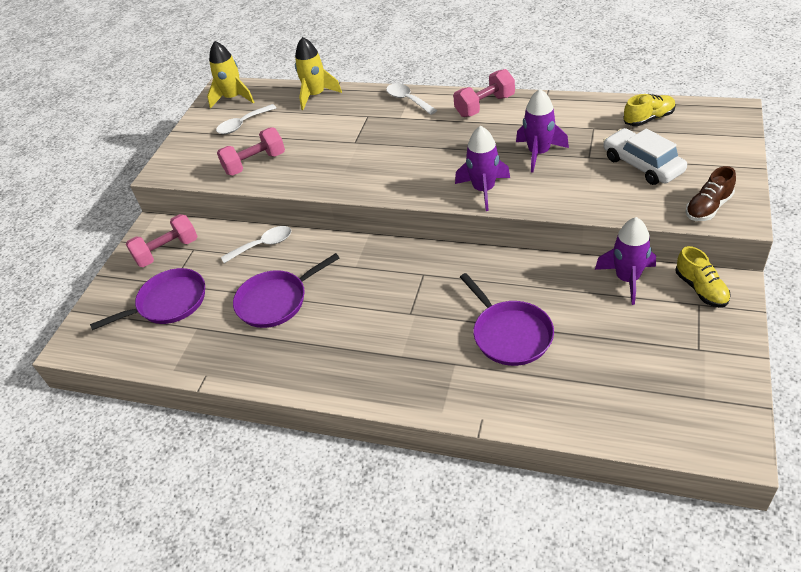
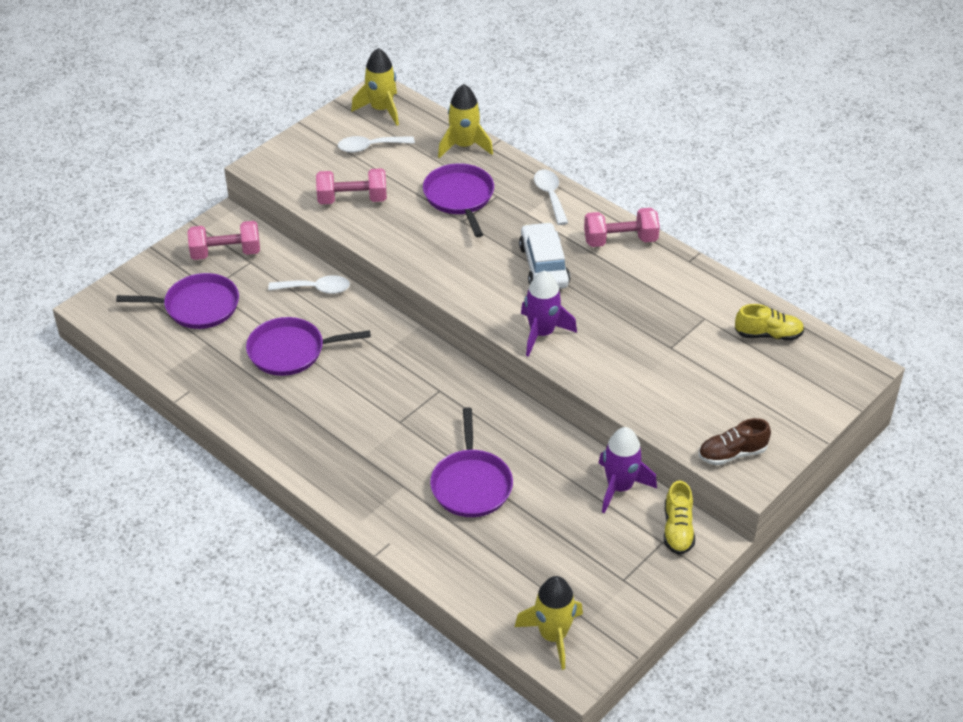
camera: 20 degrees right, 0 degrees up
purple rocket [516,89,569,172] -> none
white car [603,128,687,185] -> white car moved to [519,222,570,289]
none -> purple pan [423,163,494,237]
none -> yellow rocket [514,576,583,670]

